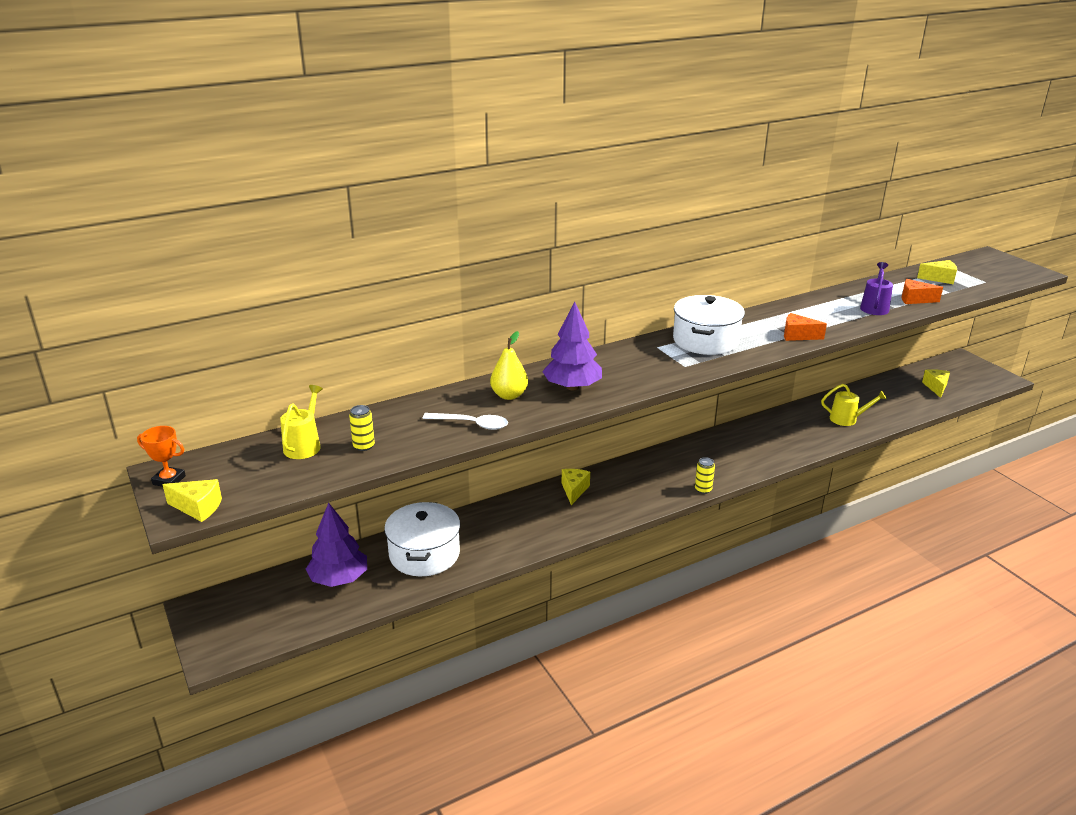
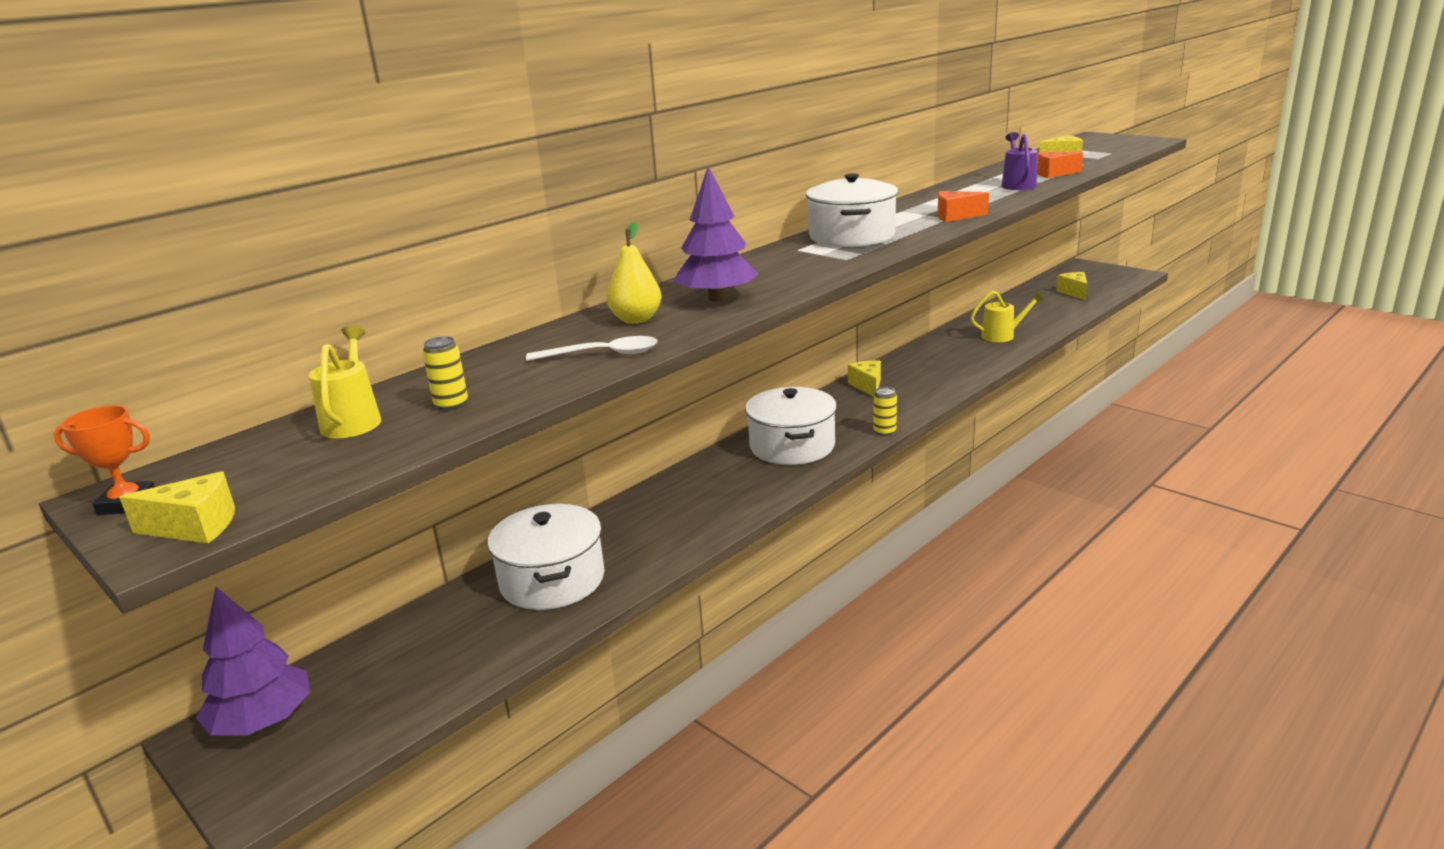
camera: 15 degrees left, 5 degrees down
purple tree [306,502,367,587] -> purple tree moved to [196,587,310,736]
yellow cheese [562,469,590,505] -> yellow cheese moved to [848,361,881,396]
none -> white pot [745,387,837,465]

